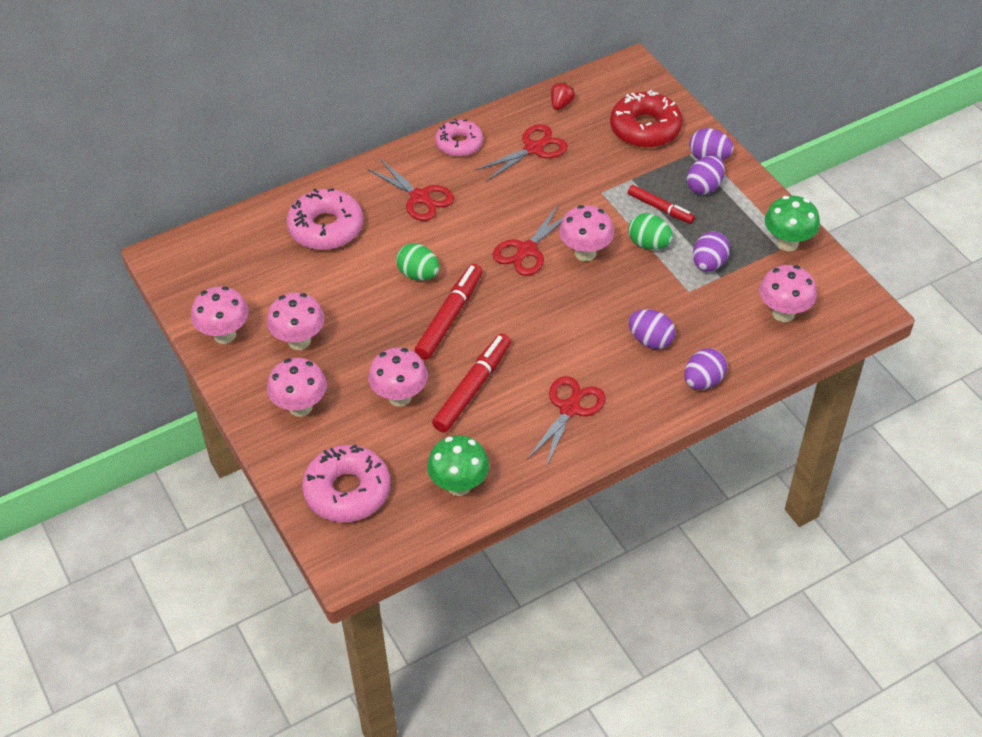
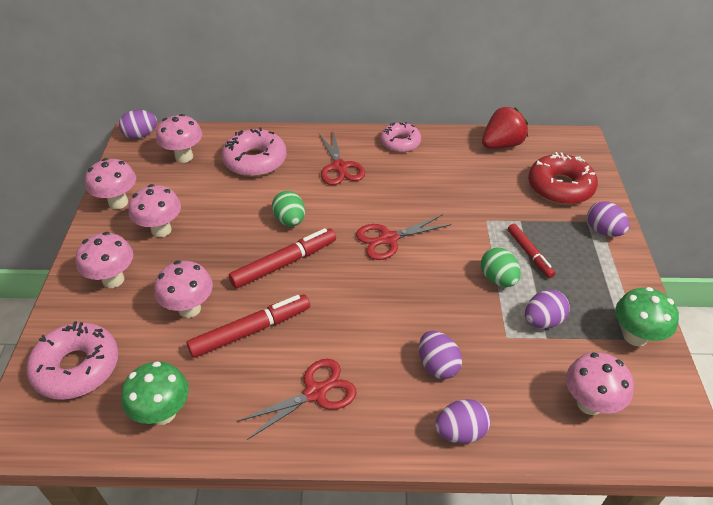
camera: 30 degrees right, 5 degrees down
red scissors [475,124,568,182] -> none
red strawberry [551,82,575,110] -> red strawberry [482,107,528,149], size x1.91
pink mushroom [559,205,614,261] -> pink mushroom moved to [156,114,202,163]
purple egg [687,156,725,195] -> purple egg moved to [119,110,157,139]

